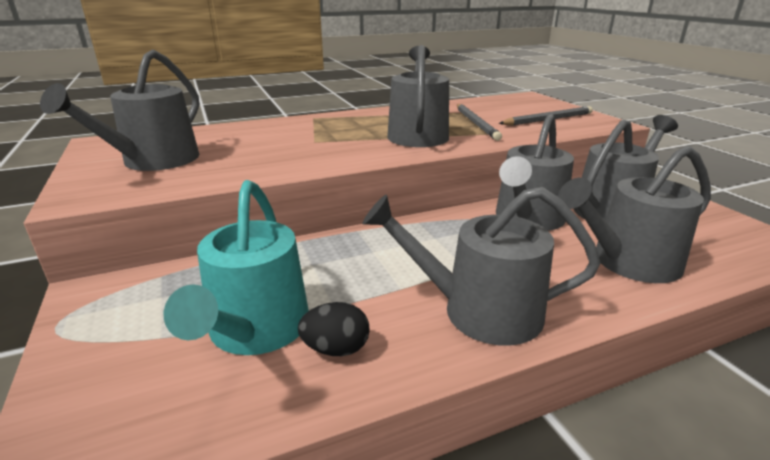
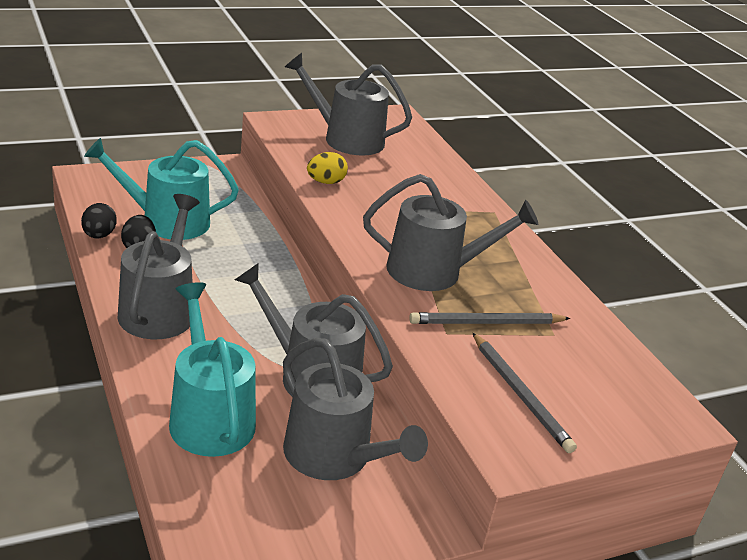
camera: 85 degrees right, 5 degrees up
grey watering can [558,146,711,283] -> turquoise watering can [169,282,256,457]
none -> black egg [81,203,117,238]
none -> yellow egg [307,152,348,184]

